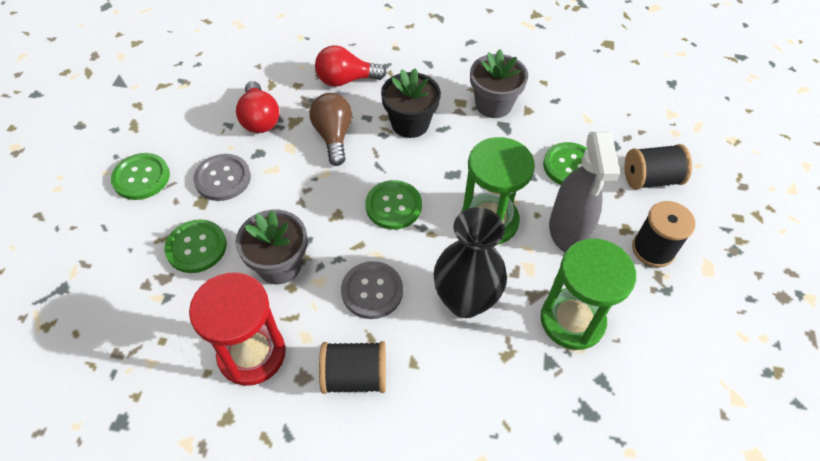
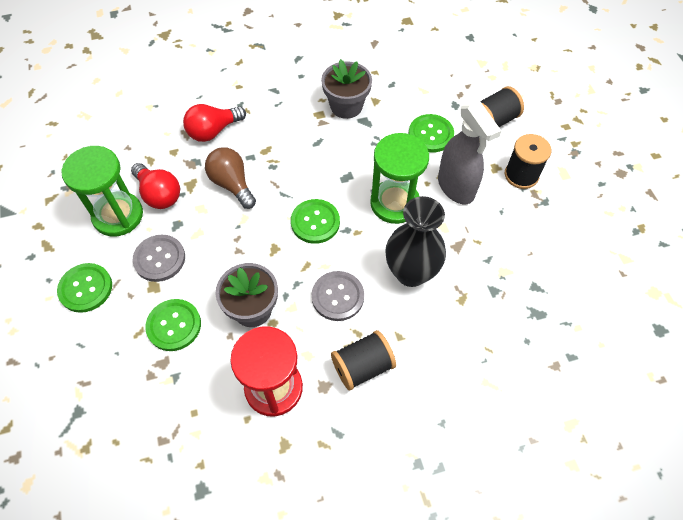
camera: 25 degrees left, 5 degrees up
black flower pot [381,68,441,138] -> none
green hourglass [541,238,636,350] -> green hourglass moved to [61,146,143,236]

